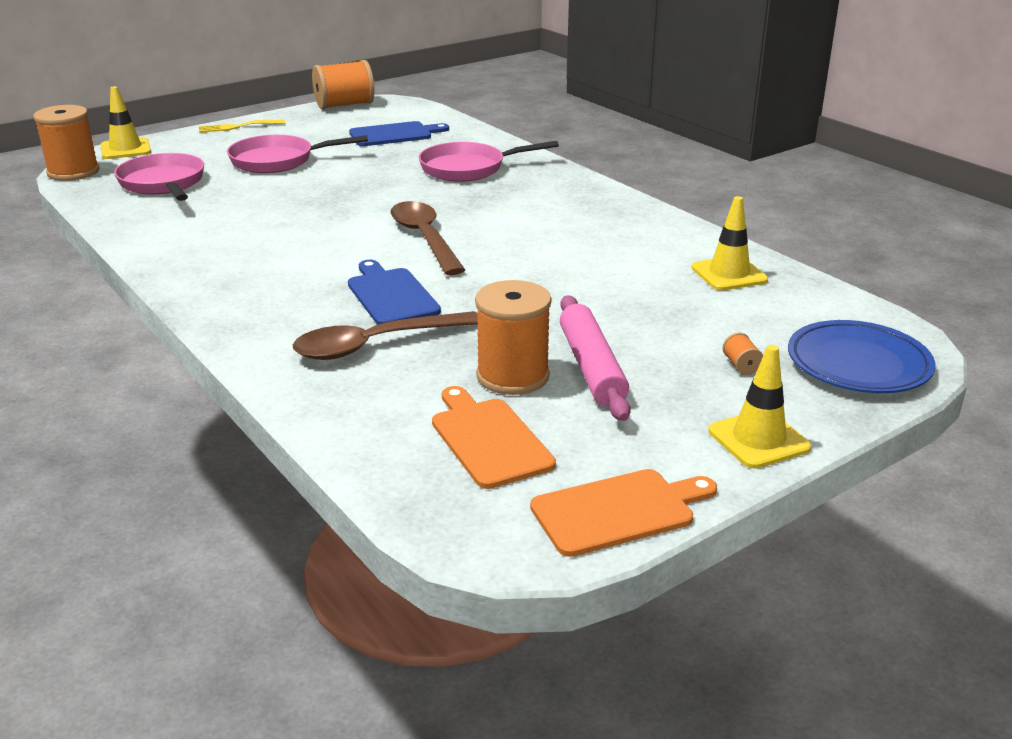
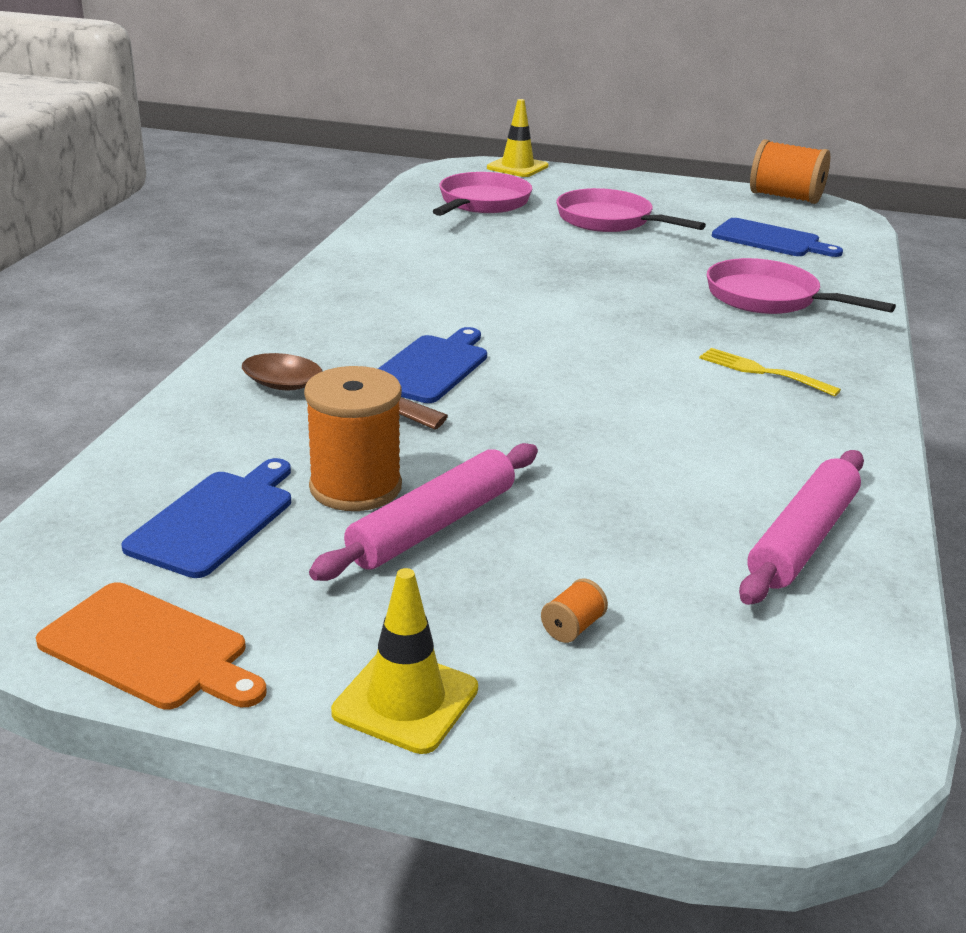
camera: 50 degrees right, 0 degrees up
orange spool [33,105,99,181] -> none
yellow fork [199,120,286,133] -> yellow fork moved to [699,348,841,397]
brown spoon [390,201,465,275] -> none
orange cutting board [432,386,556,489] -> blue cutting board [121,458,291,578]
yellow traffic cone [692,196,768,291] -> pink rolling pin [739,450,864,605]
blue plate [788,320,935,393] -> none

